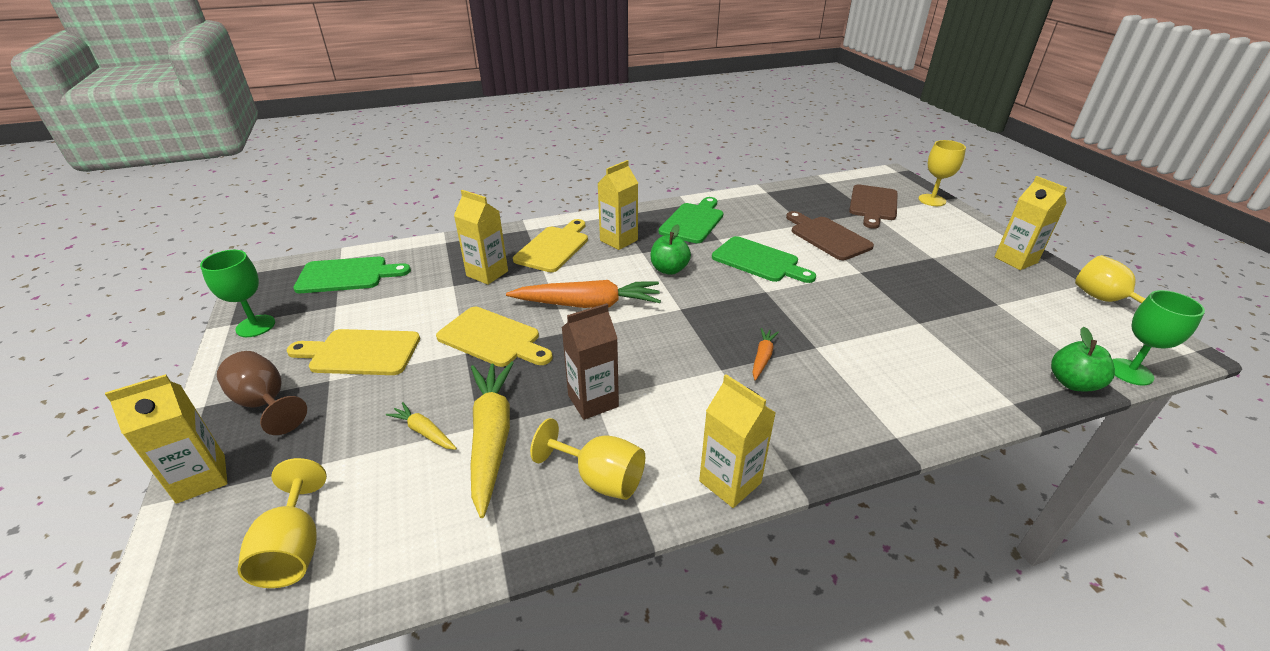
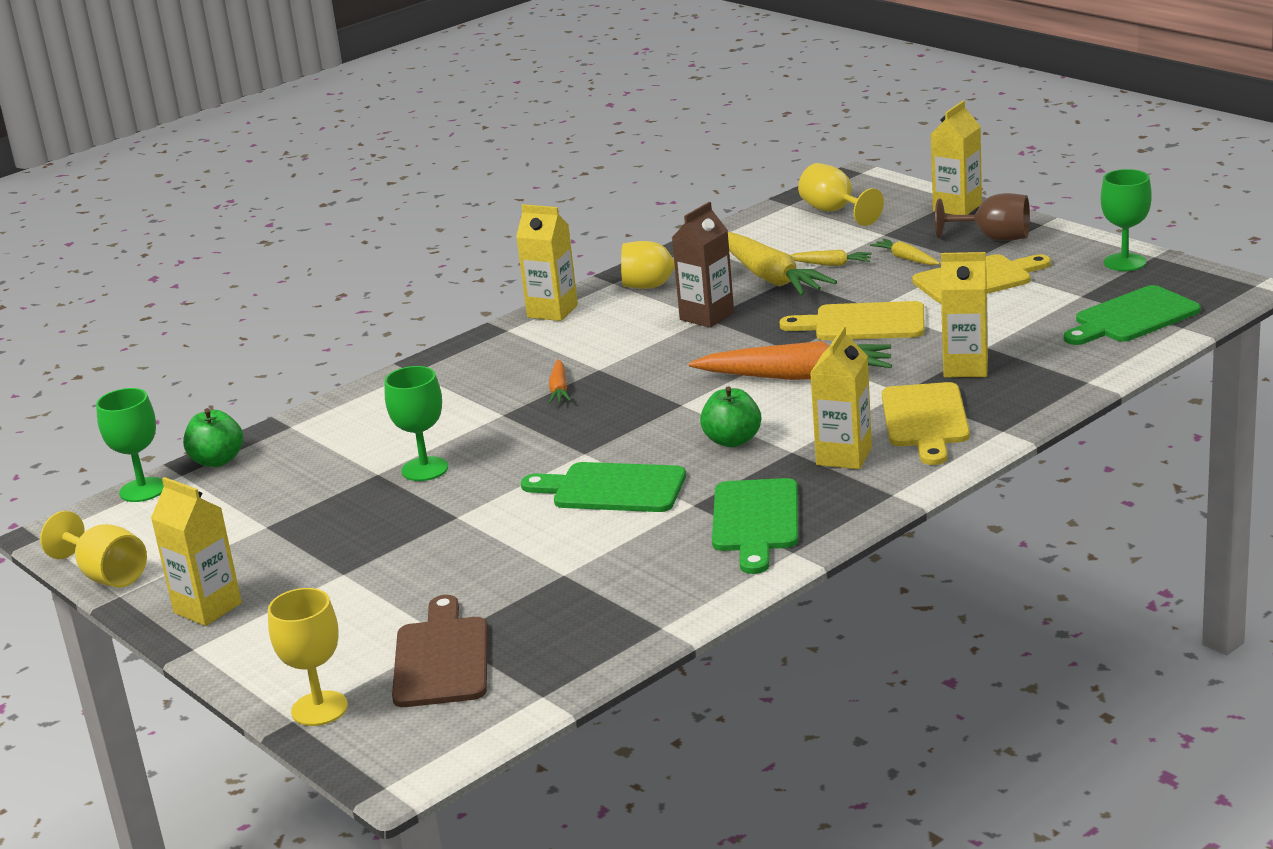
camera: 160 degrees right, 10 degrees down
orange carrot [506,280,661,308] -> orange carrot turned 150 degrees counterclockwise [689,341,892,380]
brown cutting board [786,211,874,260] -> none
none -> green goblet [385,366,448,481]
none -> yellow carrot [870,238,940,265]

